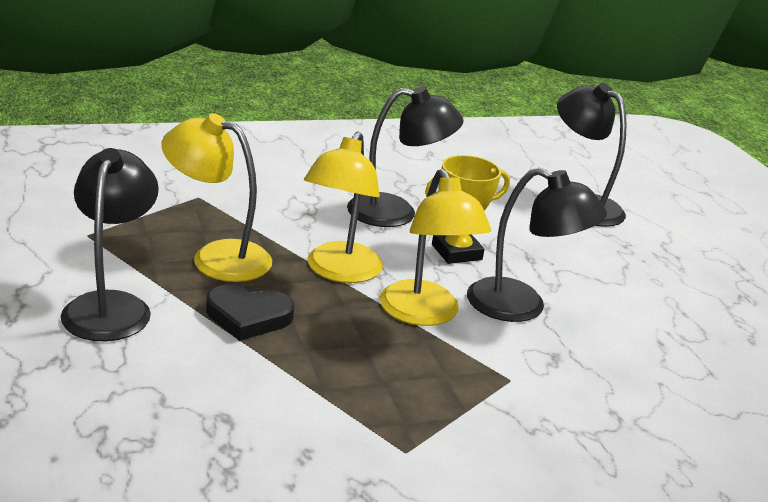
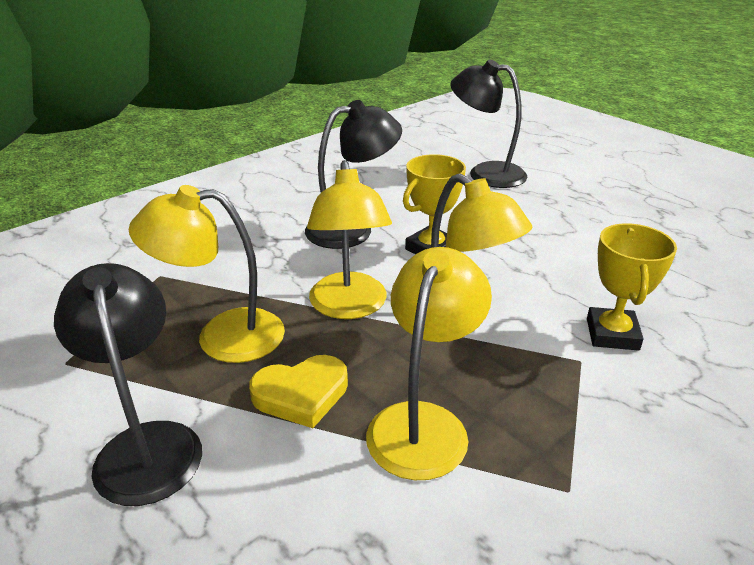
camera: 20 degrees left, 5 degrees up
black heart [206,285,294,341] -> yellow heart [249,355,348,428]
black lamp [467,167,607,322] -> none
none -> yellow lamp [366,247,492,480]
none -> yellow trophy [587,223,677,351]

